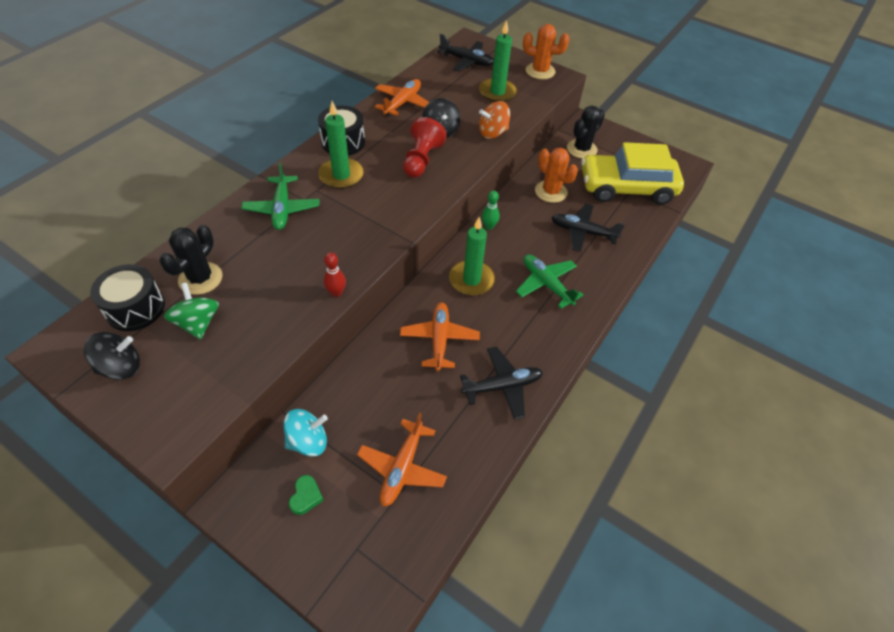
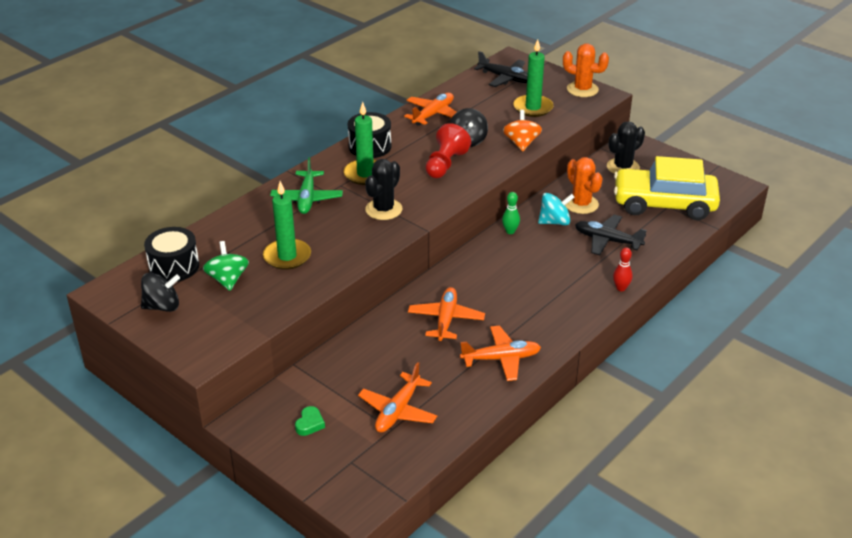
camera: 10 degrees right, 15 degrees down
black cactus [159,225,222,295] -> black cactus moved to [365,159,403,220]
turquoise spinning top [283,409,328,457] -> turquoise spinning top moved to [538,193,574,225]
red bowling pin [324,252,346,297] -> red bowling pin moved to [613,247,633,291]
green candle [449,217,495,296] -> green candle moved to [263,181,311,270]
black plane [460,347,543,420] -> orange plane [460,326,541,381]
orange spinning top [479,101,510,139] -> orange spinning top turned 105 degrees clockwise [503,110,542,152]
green plane [516,254,584,309] -> none

